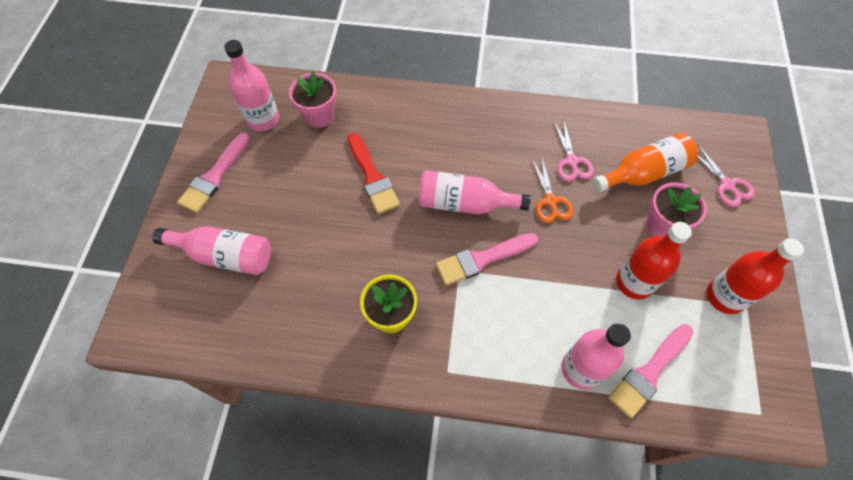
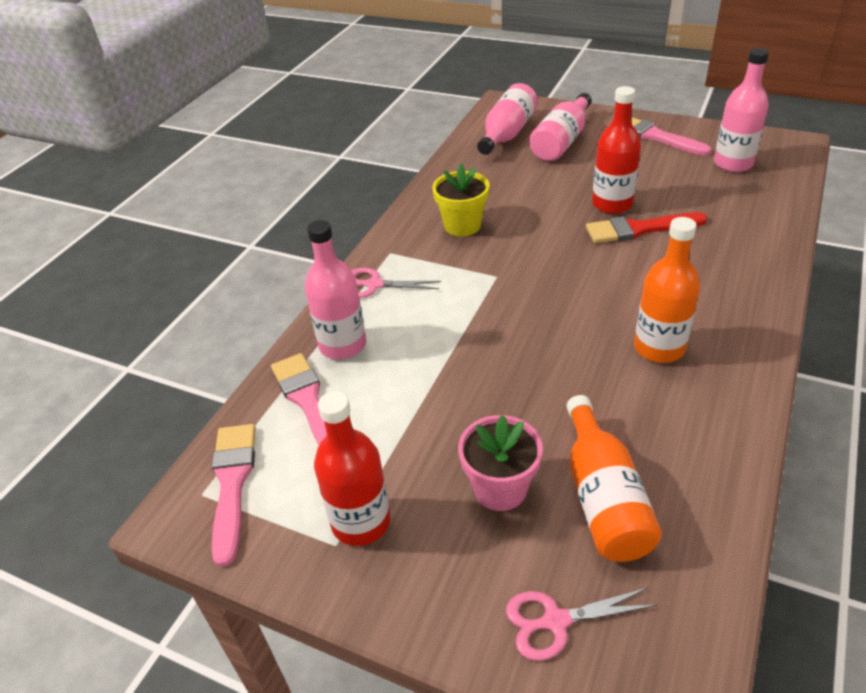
camera: 110 degrees right, 20 degrees down
pink flower pot [289,71,337,128] -> none
pink bottle [419,170,531,214] -> pink bottle moved to [477,83,538,155]
pink brush [436,233,539,286] -> pink brush moved to [211,424,256,567]
orange scissors [532,158,574,223] -> none
pink scissors [554,122,594,181] -> pink scissors moved to [351,268,441,298]
red bottle [616,222,692,300] -> red bottle moved to [592,86,641,214]
none -> orange bottle [634,217,700,363]

